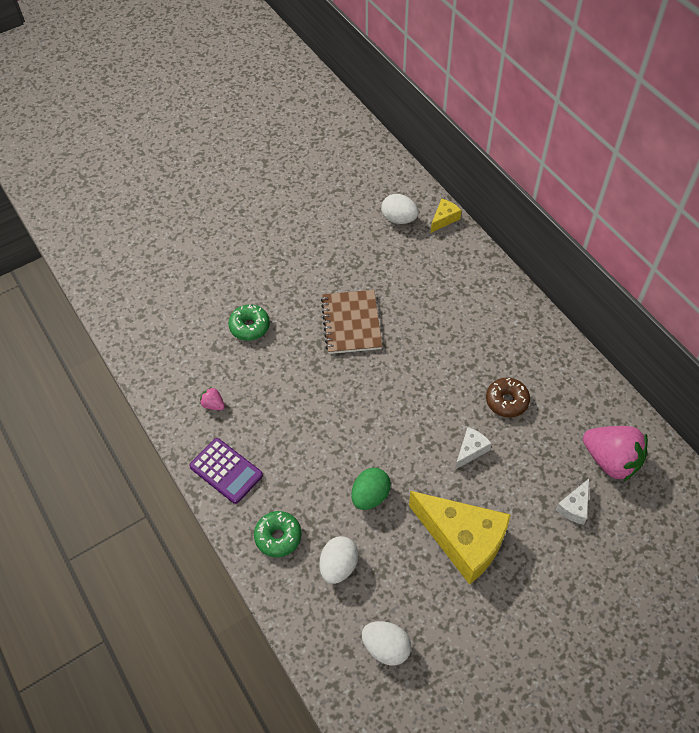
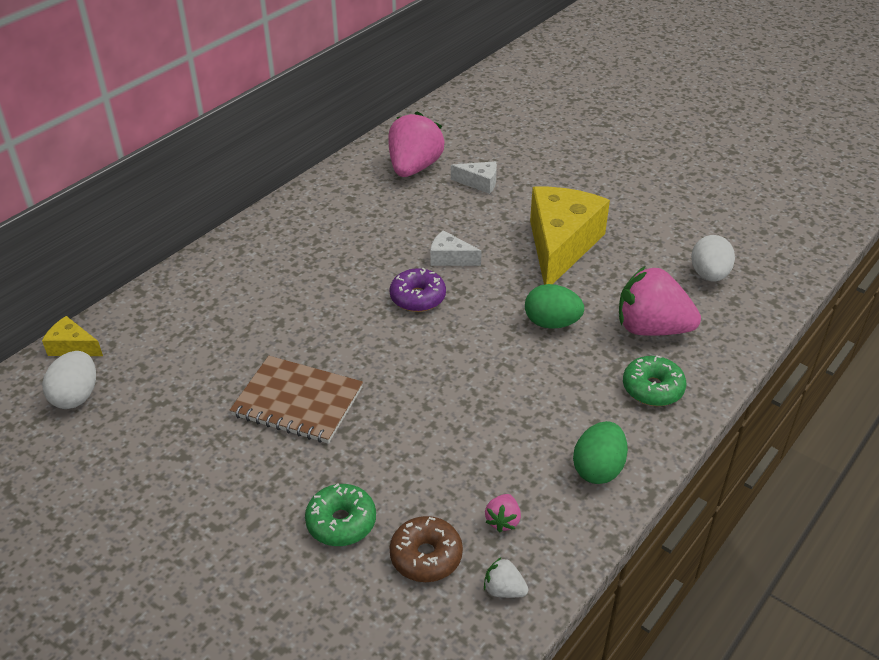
camera: 110 degrees left, 15 degrees down
purple calculator [189,438,263,504] -> green egg [573,421,628,484]
white egg [319,536,359,584] -> pink strawberry [619,266,701,336]
brown notebook [321,290,382,354] -> brown notebook turned 45 degrees clockwise [230,356,363,444]
brown donut [486,378,530,417] -> brown donut moved to [389,516,463,582]
none -> purple donut [389,267,446,312]
none -> white strawberry [484,557,528,598]

